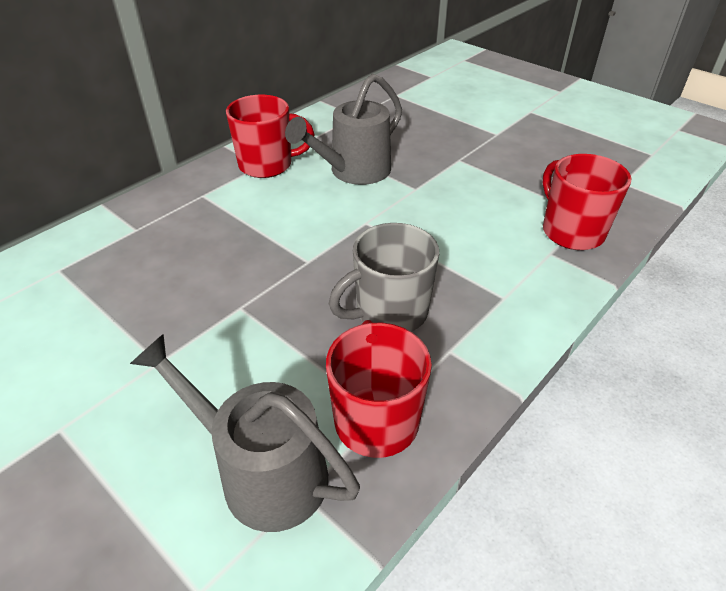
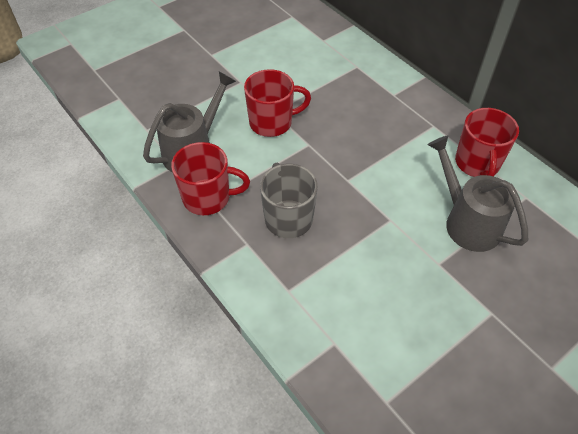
camera: 100 degrees right, 10 degrees up
red mug [543,154,631,250] -> red mug moved to [244,69,311,137]

